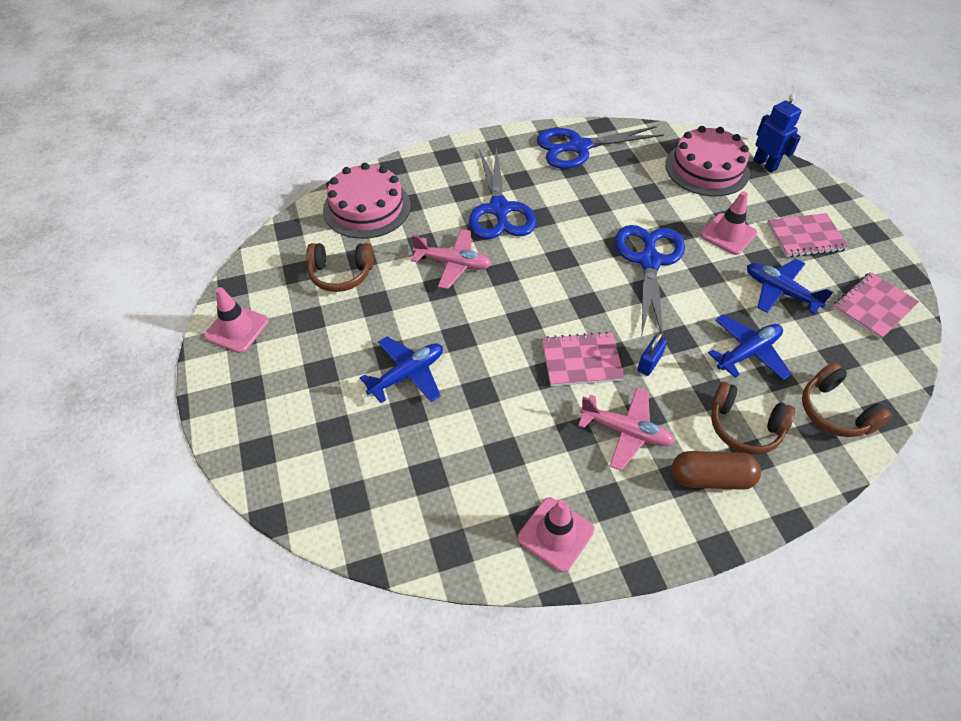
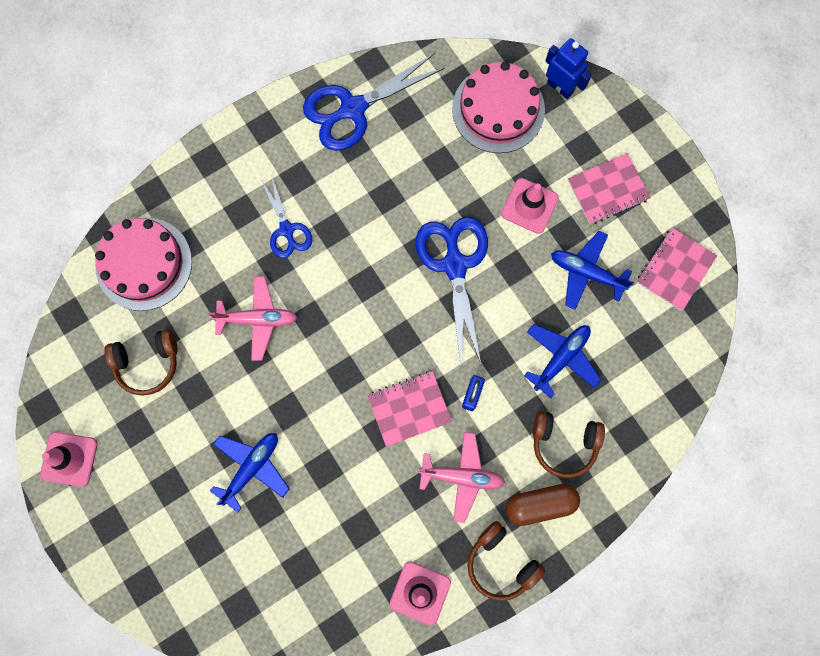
camera: 15 degrees left, 25 degrees up
blue scissors [469,146,536,239] -> blue scissors [261,174,312,258], size x0.59
brown headphones [802,362,892,437] -> brown headphones moved to [467,521,545,601]

